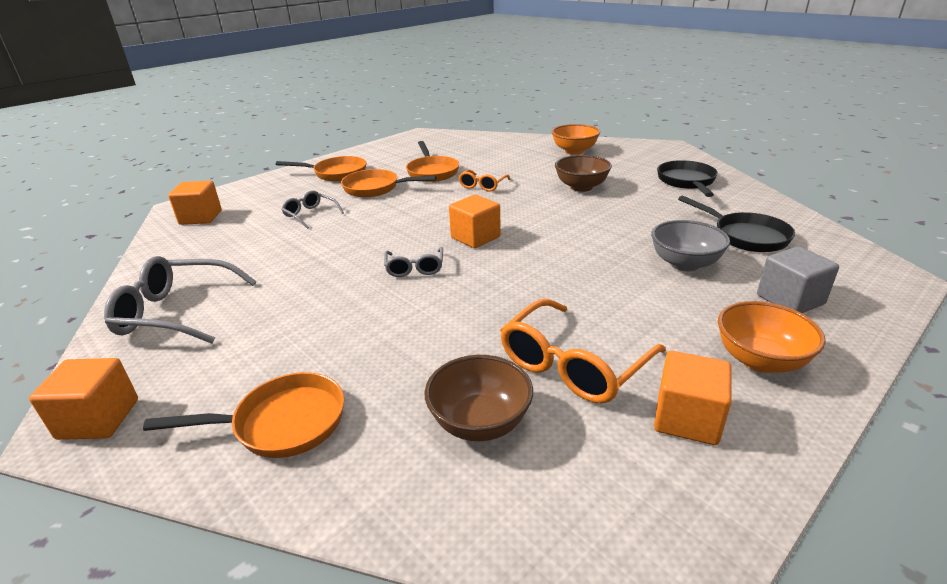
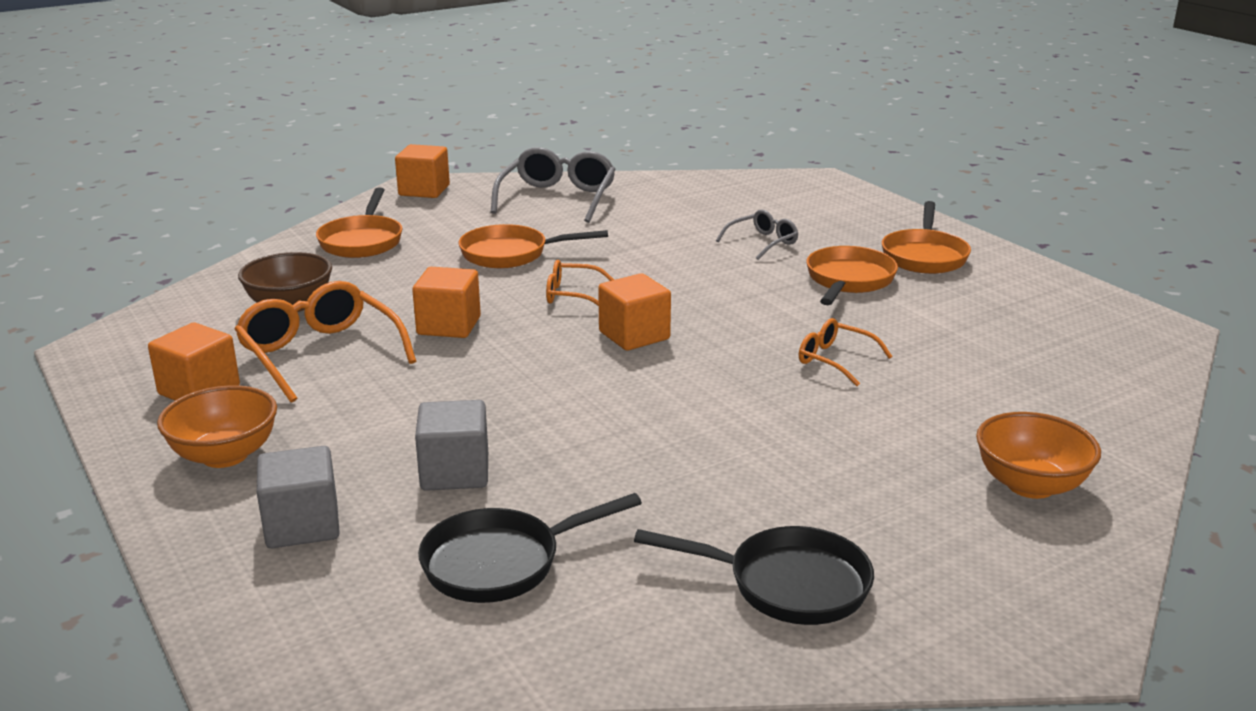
camera: 100 degrees right, 5 degrees down
orange cube [168,181,222,225] -> orange cube moved to [412,267,481,338]
grey glasses [384,247,443,277] -> orange glasses [546,260,614,306]
orange pan [406,141,459,182] -> orange pan moved to [459,224,608,268]
brown bowl [555,155,612,192] -> none
grey bowl [651,220,730,271] -> grey cube [415,400,488,491]

